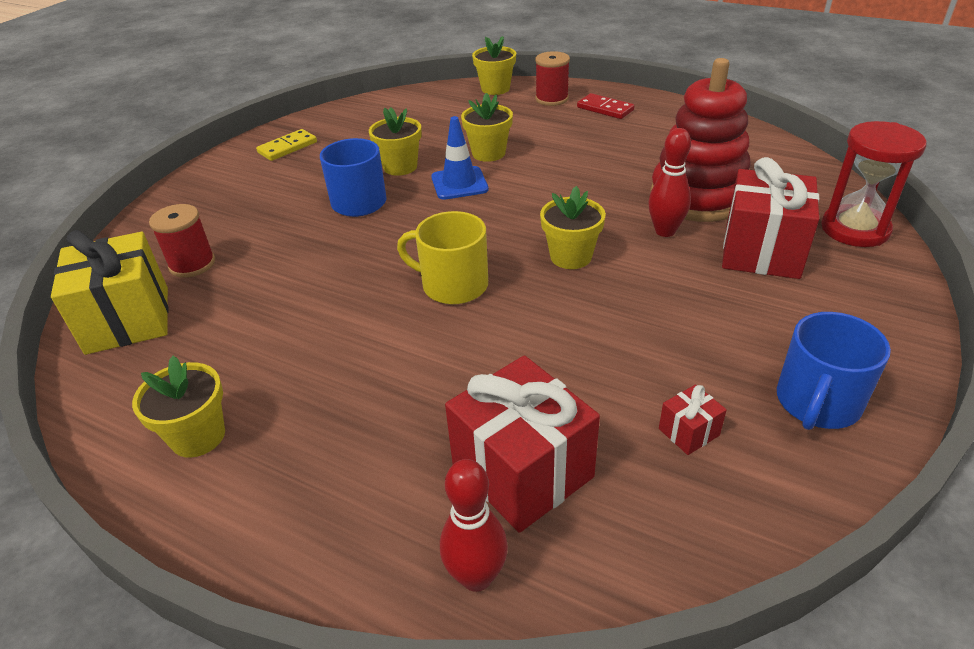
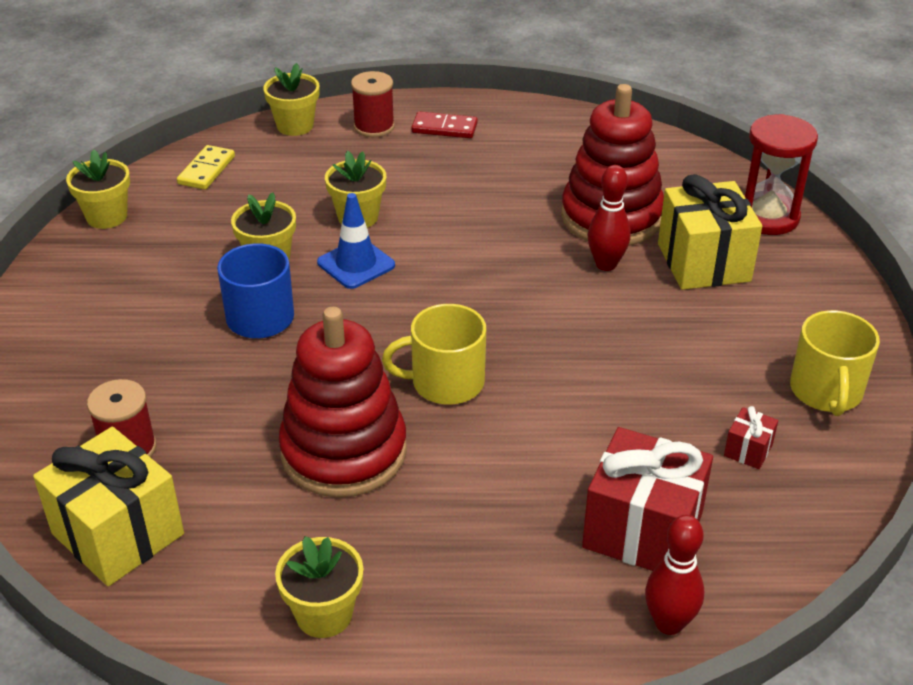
camera: 30 degrees left, 0 degrees up
yellow domino [256,129,317,161] -> yellow domino moved to [177,145,235,190]
yellow flower pot [540,186,606,269] -> yellow flower pot moved to [66,149,130,229]
red gift [722,157,819,279] -> yellow gift [658,174,762,290]
blue mug [777,312,891,430] -> yellow mug [790,310,880,416]
none -> red stacking toy [278,307,407,498]

